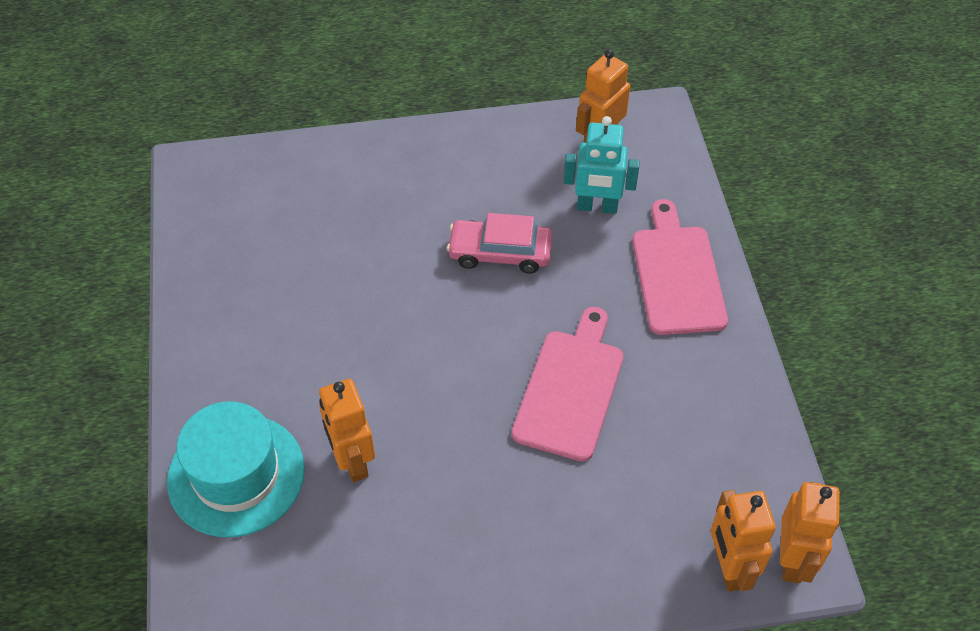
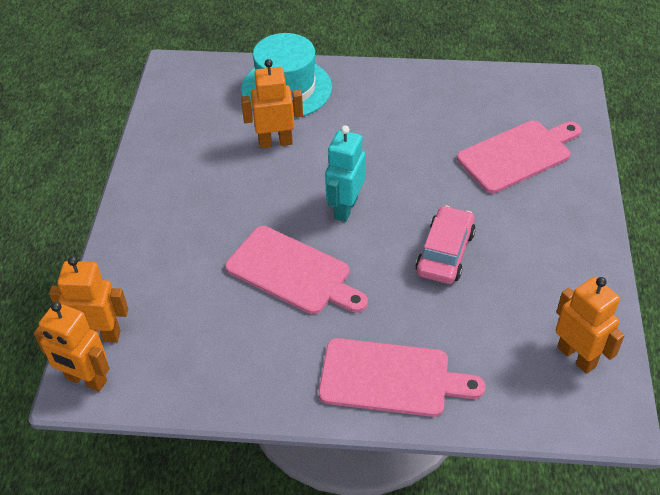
camera: 105 degrees right, 5 degrees down
turquoise robot [563,116,640,214] -> turquoise robot moved to [325,125,366,222]
none -> pink cutting board [457,120,581,193]

